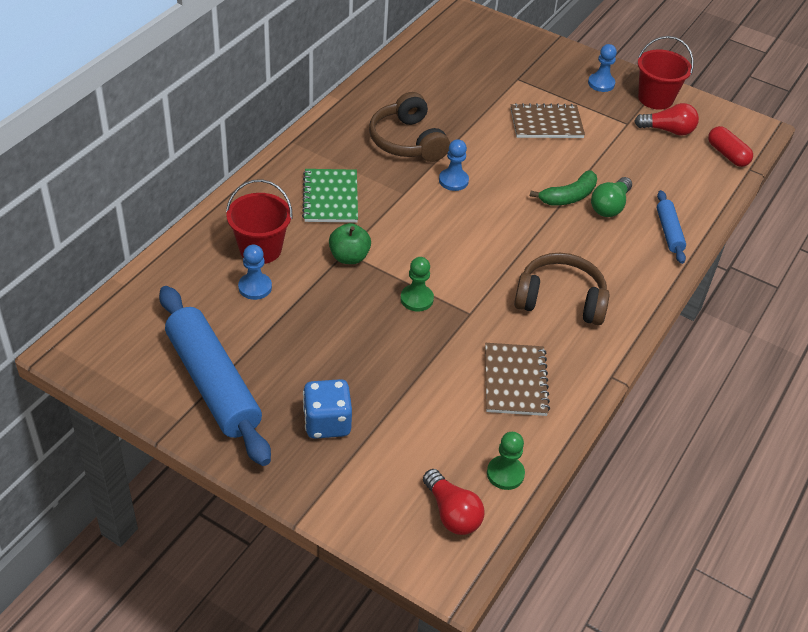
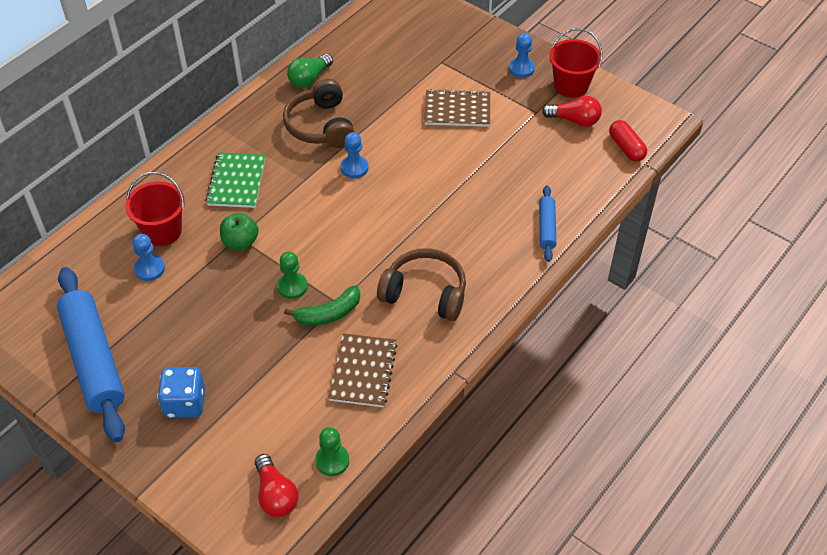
camera: 10 degrees right, 5 degrees up
green banana [530,170,597,206] -> green banana moved to [284,285,360,326]
green light bulb [591,177,632,217] -> green light bulb moved to [287,54,333,88]

